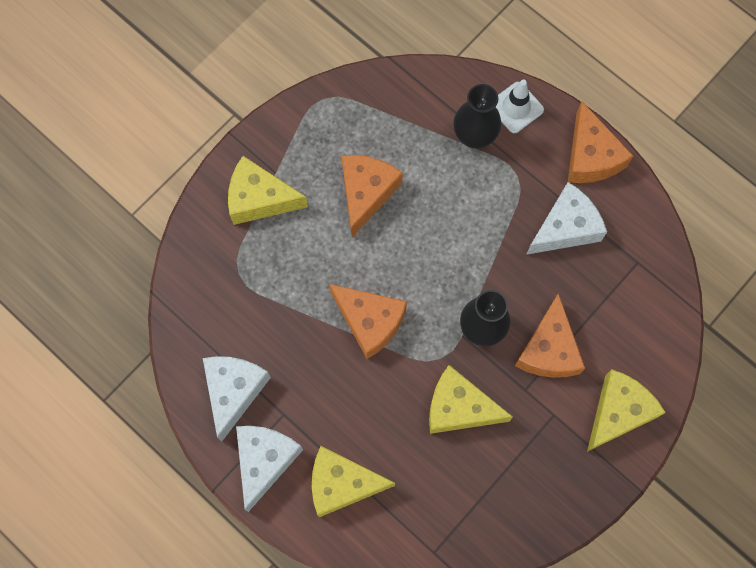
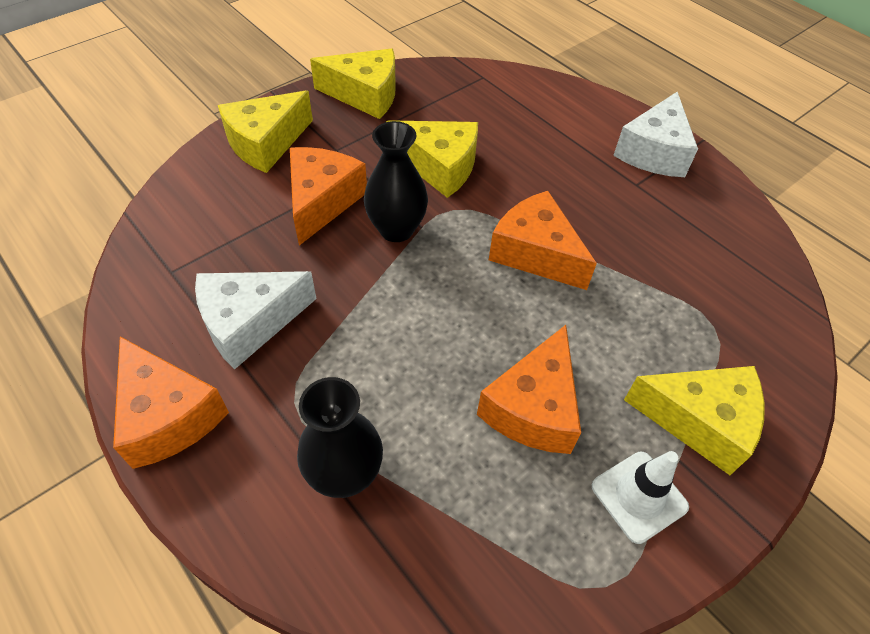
camera: 175 degrees left, 20 degrees down
white cheese [203,356,271,442] -> none
yellow cheese [312,446,395,517] -> yellow cheese moved to [310,49,396,119]
white traffic cone [496,79,544,133] -> white traffic cone moved to [592,451,689,544]
orange cheese [568,101,633,183] -> orange cheese turned 150 degrees clockwise [113,336,229,469]

